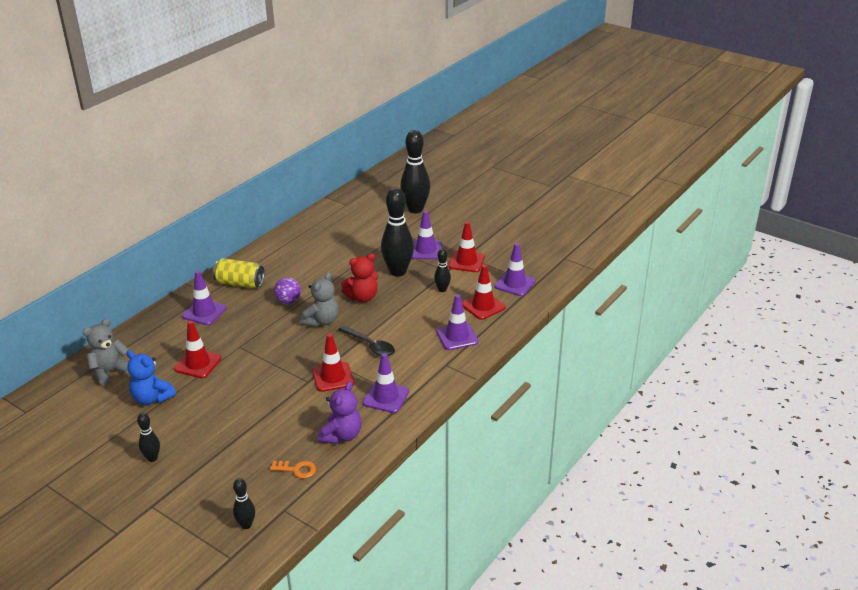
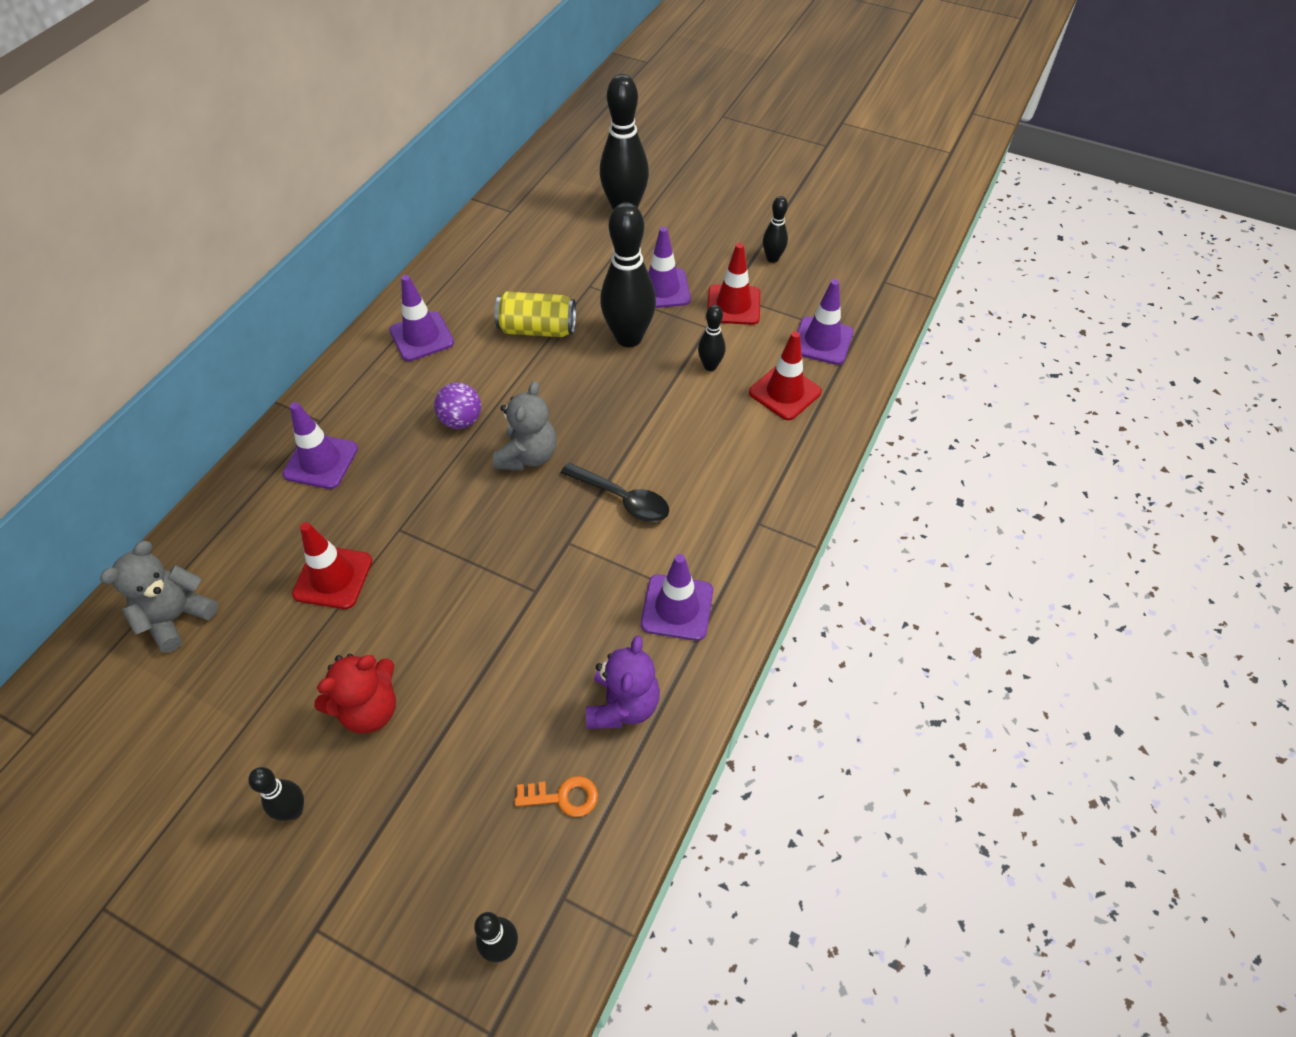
camera: 10 degrees left, 20 degrees up
blue teddy bear [127,350,176,405] -> none
yellow can [213,258,265,288] -> yellow can moved to [495,292,576,337]
red traffic cone [312,333,354,392] -> none
red teddy bear [341,253,378,302] -> red teddy bear moved to [314,654,396,733]
purple traffic cone [436,294,479,350] -> purple traffic cone moved to [389,275,454,361]
none -> black bowling pin [763,196,788,263]

